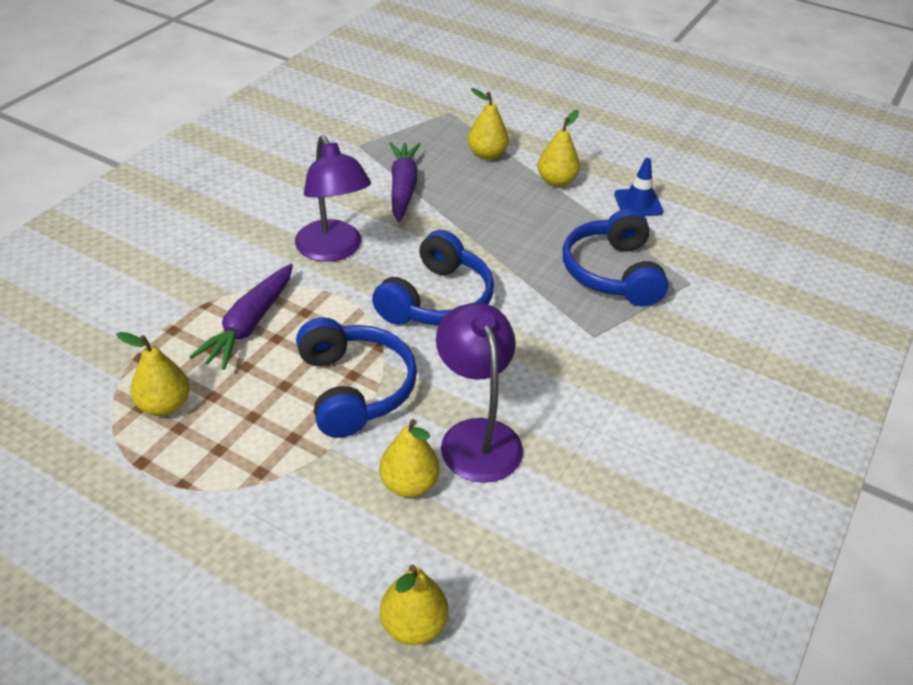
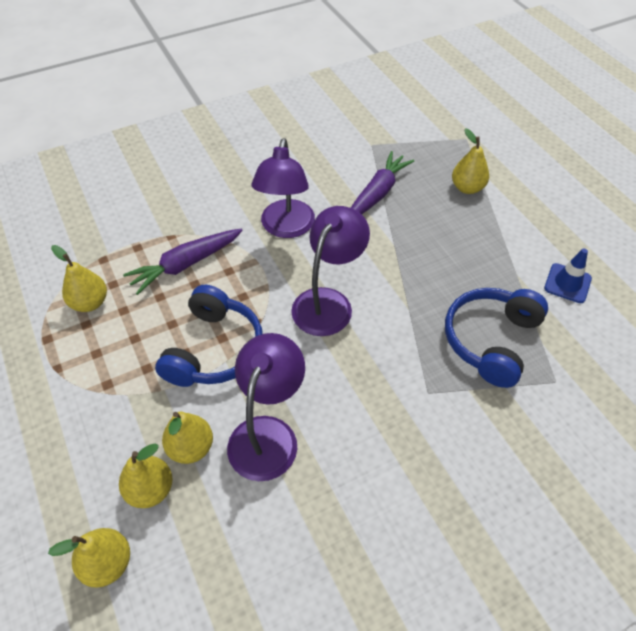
camera: 35 degrees right, 10 degrees up
blue headphones [372,230,494,326] -> purple lamp [291,206,370,336]
yellow pear [538,110,580,187] -> yellow pear moved to [119,444,173,508]

